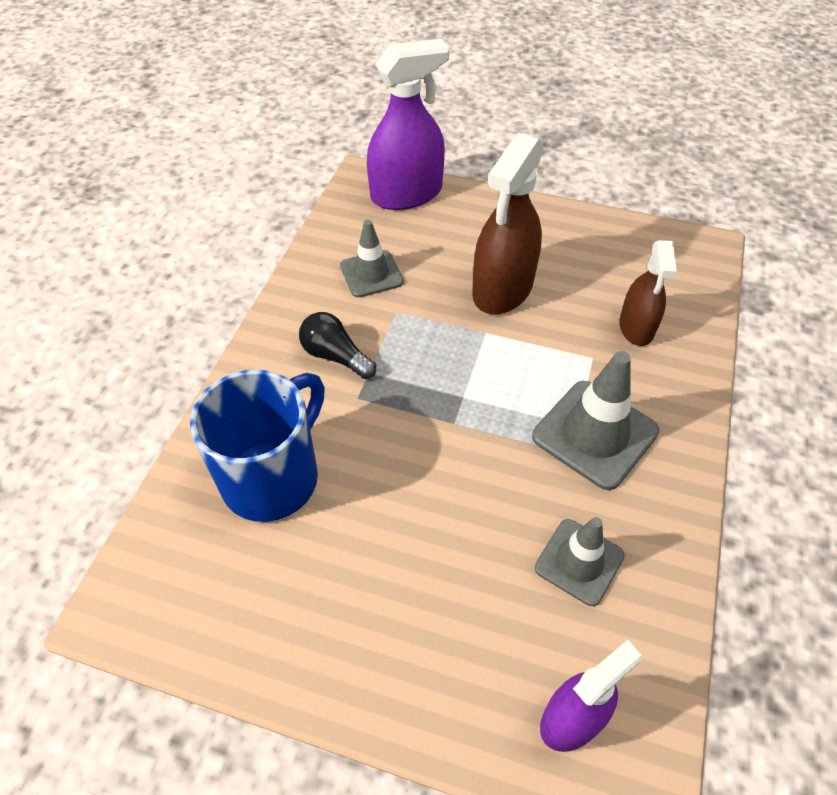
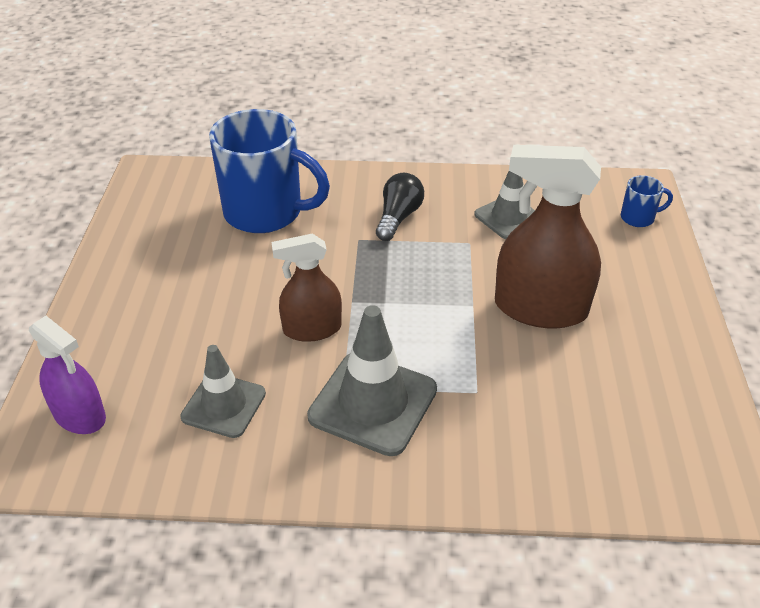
camera: 75 degrees right, 10 degrees down
purple spray bottle [367,39,449,210] -> blue mug [621,175,673,227]
brown spray bottle [619,240,677,346] -> brown spray bottle moved to [271,234,342,342]

